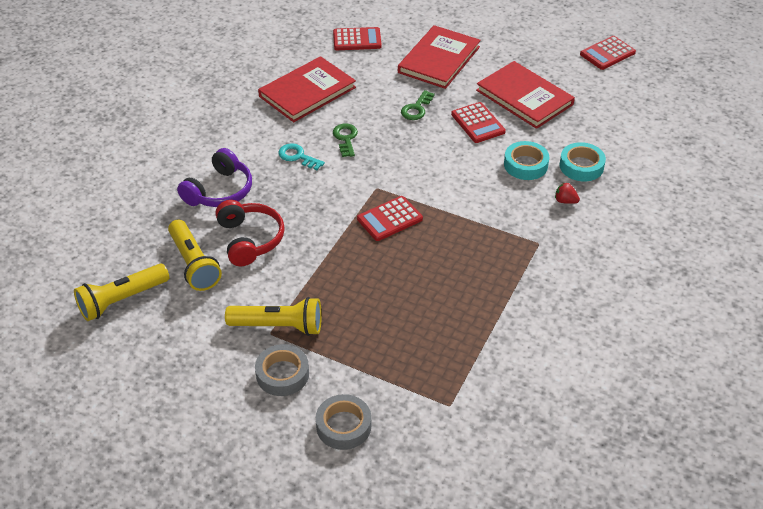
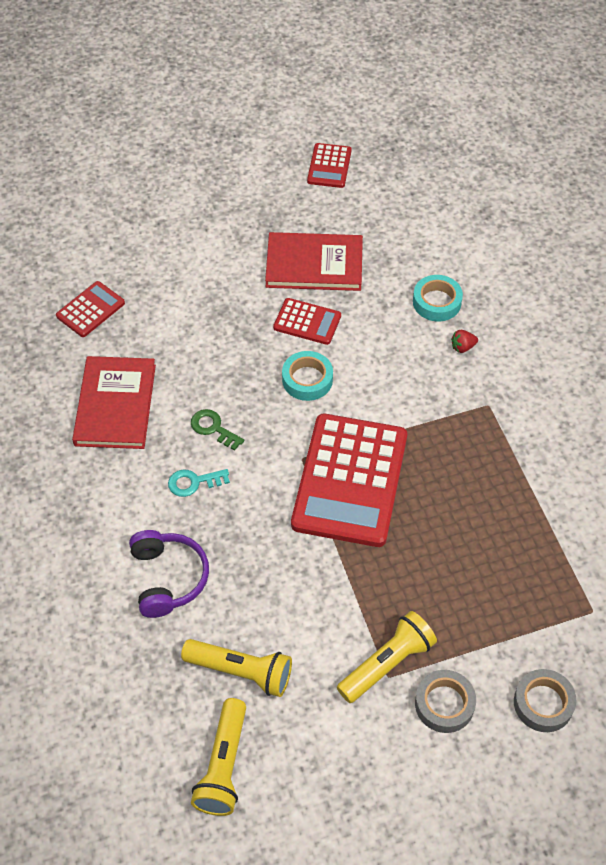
camera: 45 degrees left, 10 degrees up
red headphones [215,200,285,266] -> none
red calculator [357,196,423,241] -> red calculator [291,414,407,547], size x2.11
red book [398,25,481,89] -> none
green key [401,90,435,120] -> none
turquoise tape [504,141,549,180] -> turquoise tape moved to [282,351,333,401]

